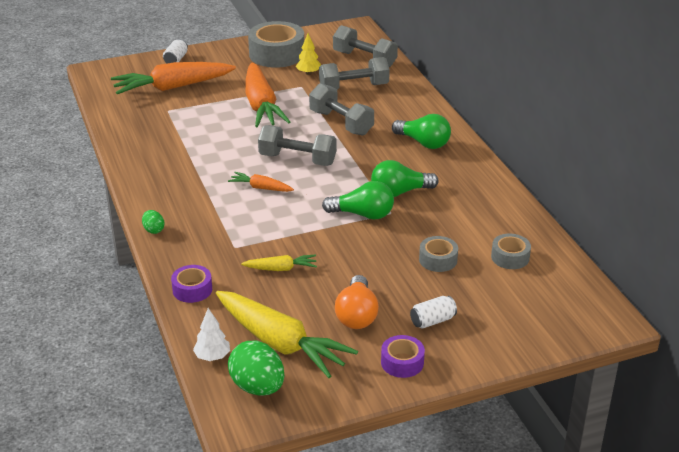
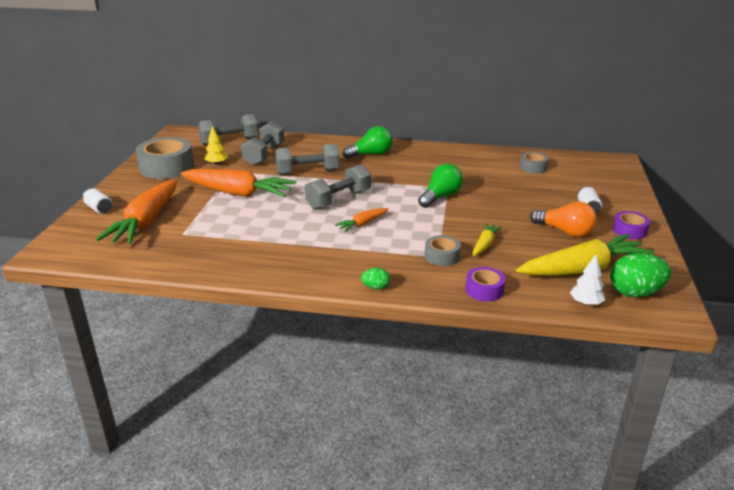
camera: 60 degrees left, 5 degrees down
green light bulb [371,160,438,197] -> none
grey tape [419,236,458,272] -> grey tape moved to [425,235,461,266]

